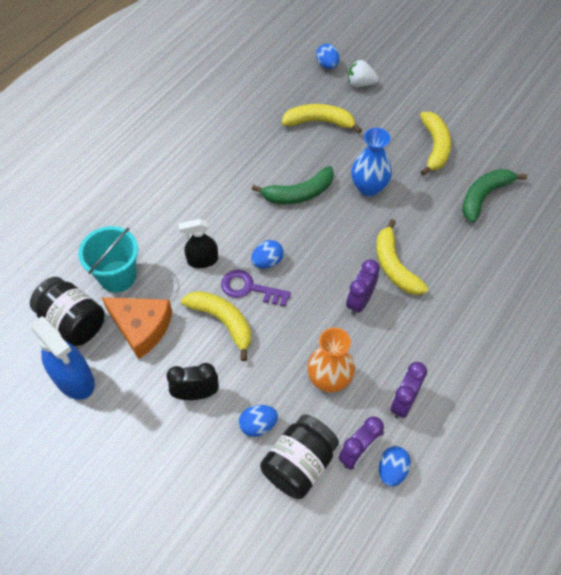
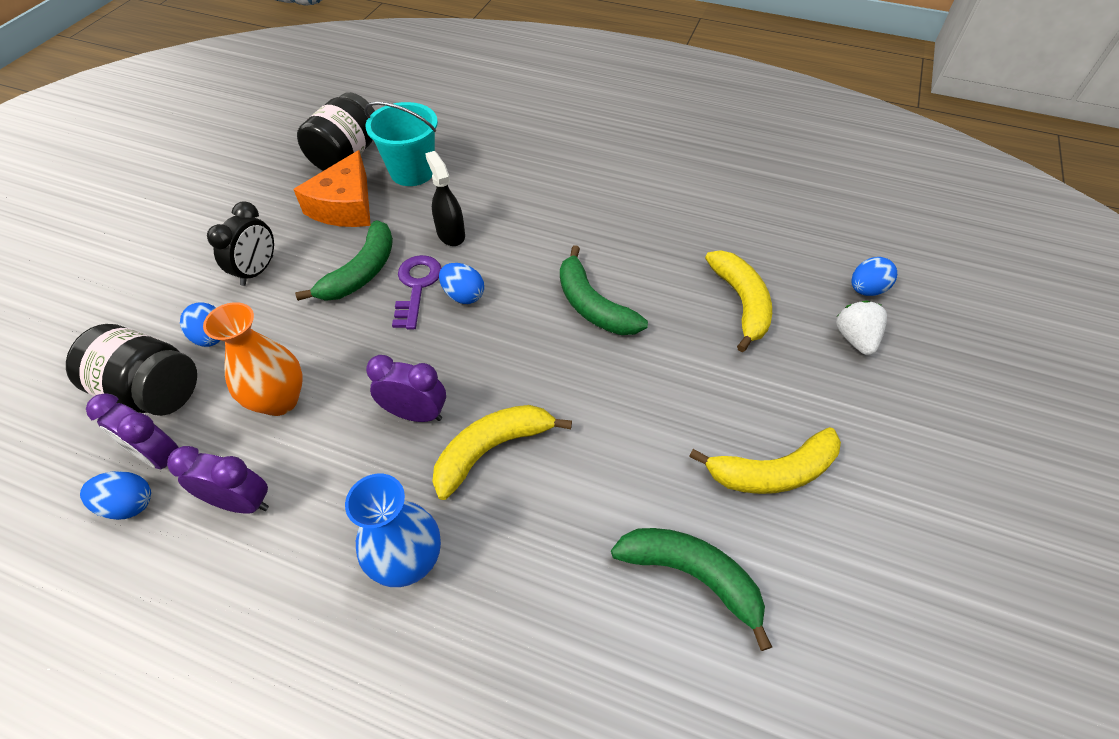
camera: 75 degrees right, 5 degrees down
blue spray bottle [31,316,95,400] -> none
black clock [167,363,219,400] -> black clock turned 45 degrees clockwise [207,202,274,286]
yellow banana [181,291,251,361] -> green banana [295,220,393,301]
blue vase [351,128,392,197] -> blue vase moved to [345,474,441,587]

